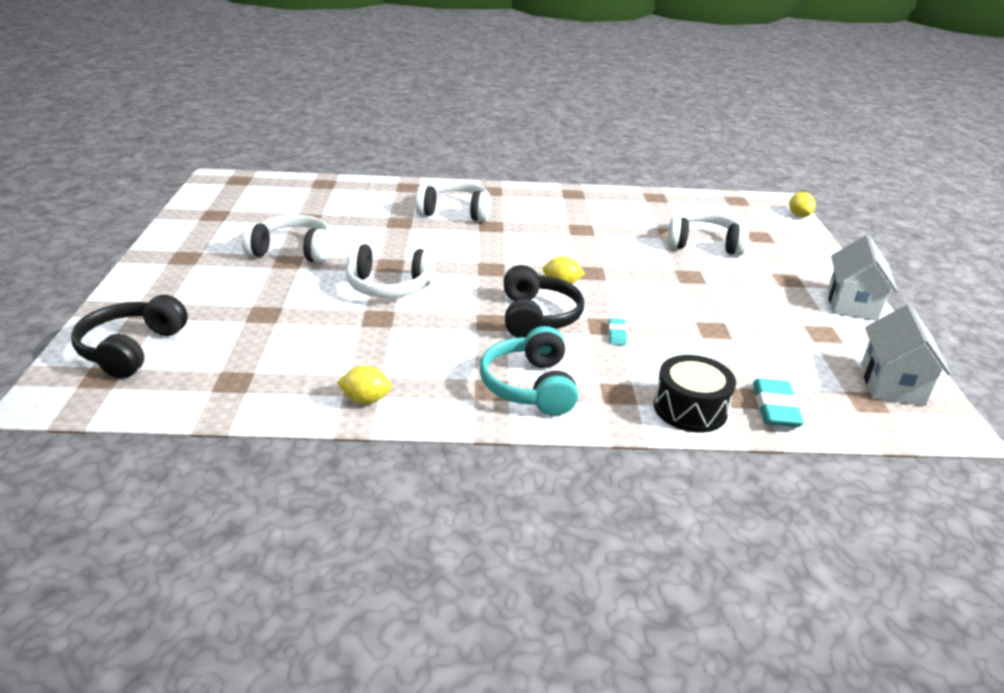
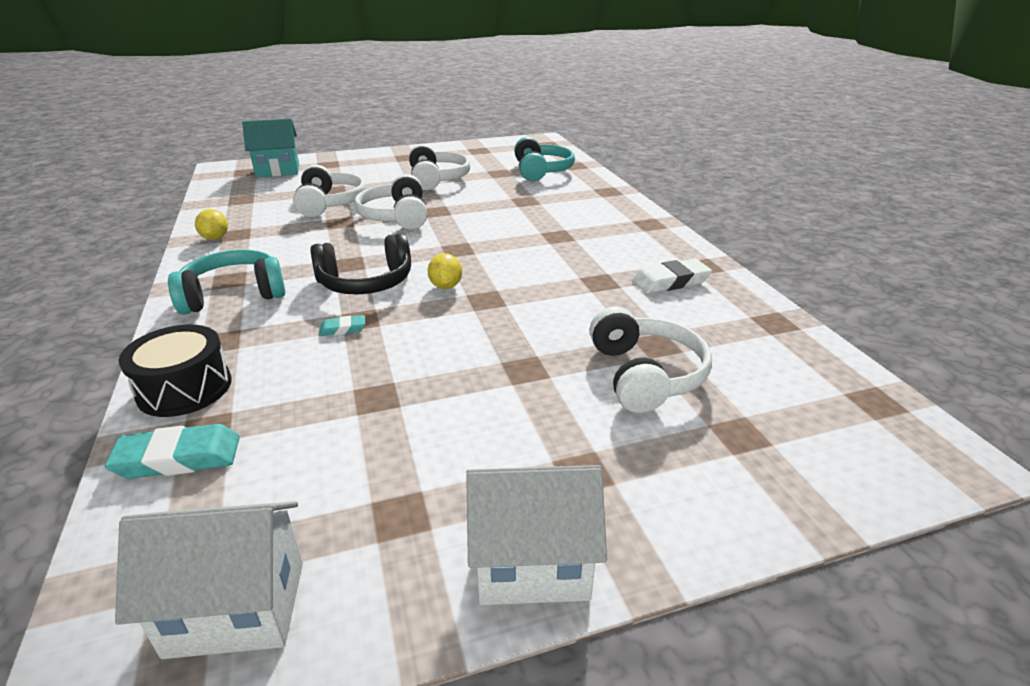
camera: 75 degrees right, 0 degrees up
black headphones [71,295,188,378] -> turquoise house [242,118,299,178]
white headphones [415,180,490,222] -> white headphones moved to [293,165,366,217]
yellow lemon [789,192,816,217] -> none
none -> turquoise headphones [514,137,575,181]
none -> white eraser [632,259,712,294]

